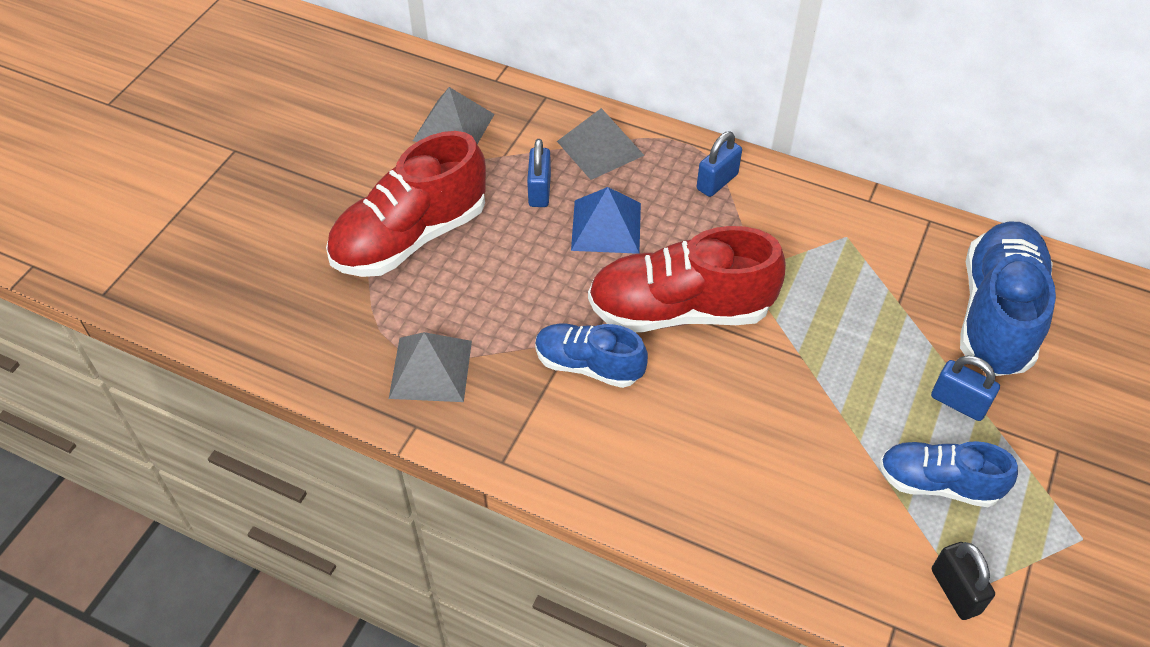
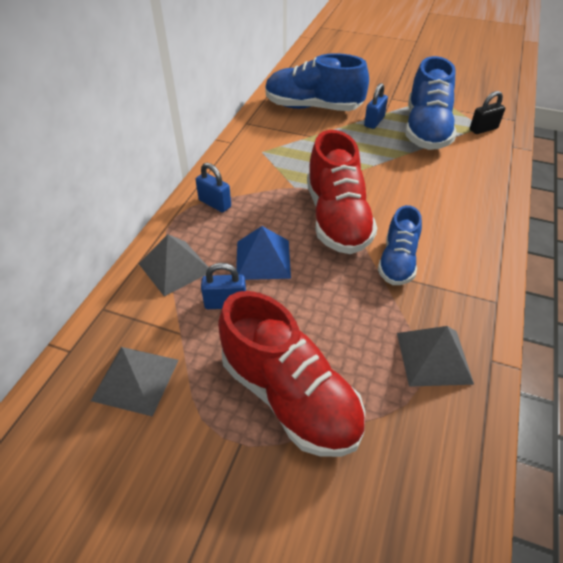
camera: 95 degrees left, 5 degrees down
blue shoe [880,441,1018,507] -> blue shoe [405,56,456,150], size x1.68

